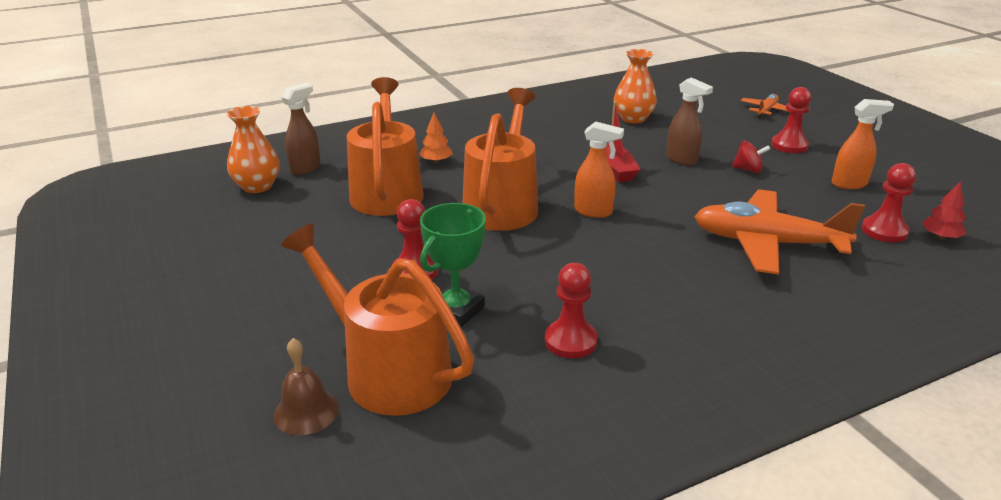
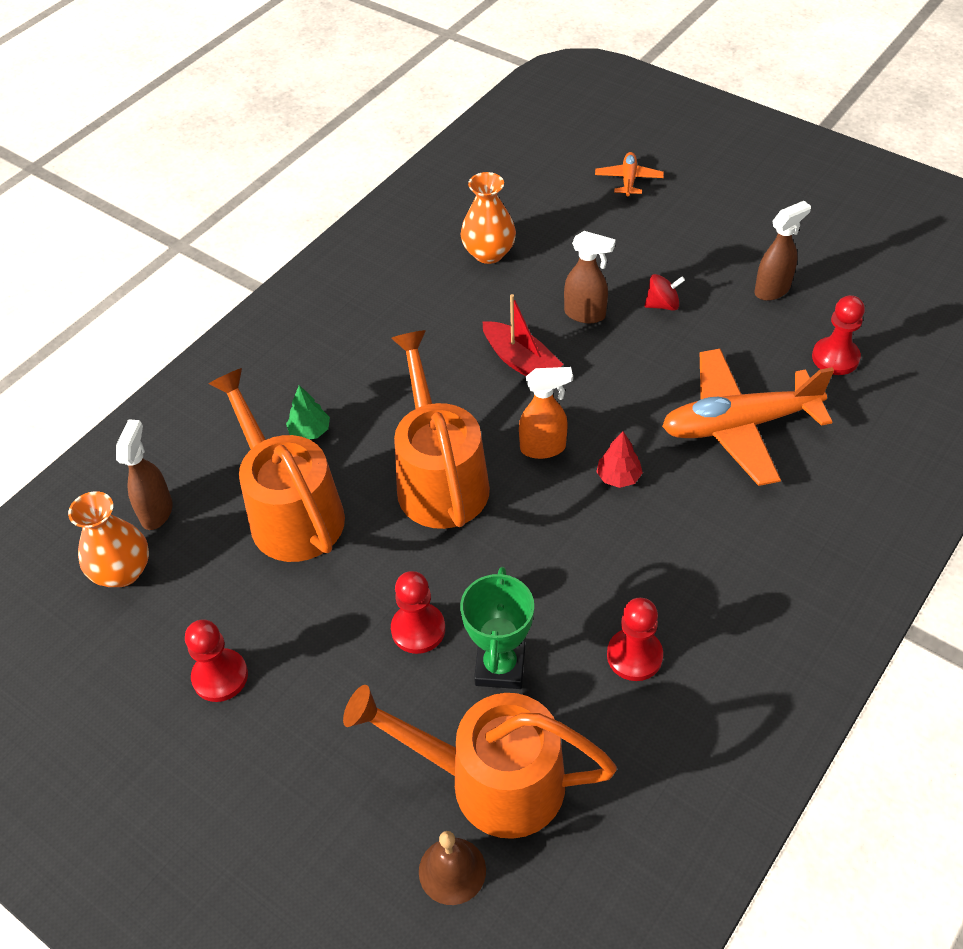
camera: 25 degrees left, 20 degrees up
orange tree [419,113,453,163] -> green tree [286,385,330,440]
red pawn [771,87,811,153] -> red pawn moved to [185,619,248,702]
orange spray bottle [832,99,894,189] -> brown spray bottle [755,201,811,301]
red tree [922,181,966,240] -> red tree moved to [596,431,643,488]

